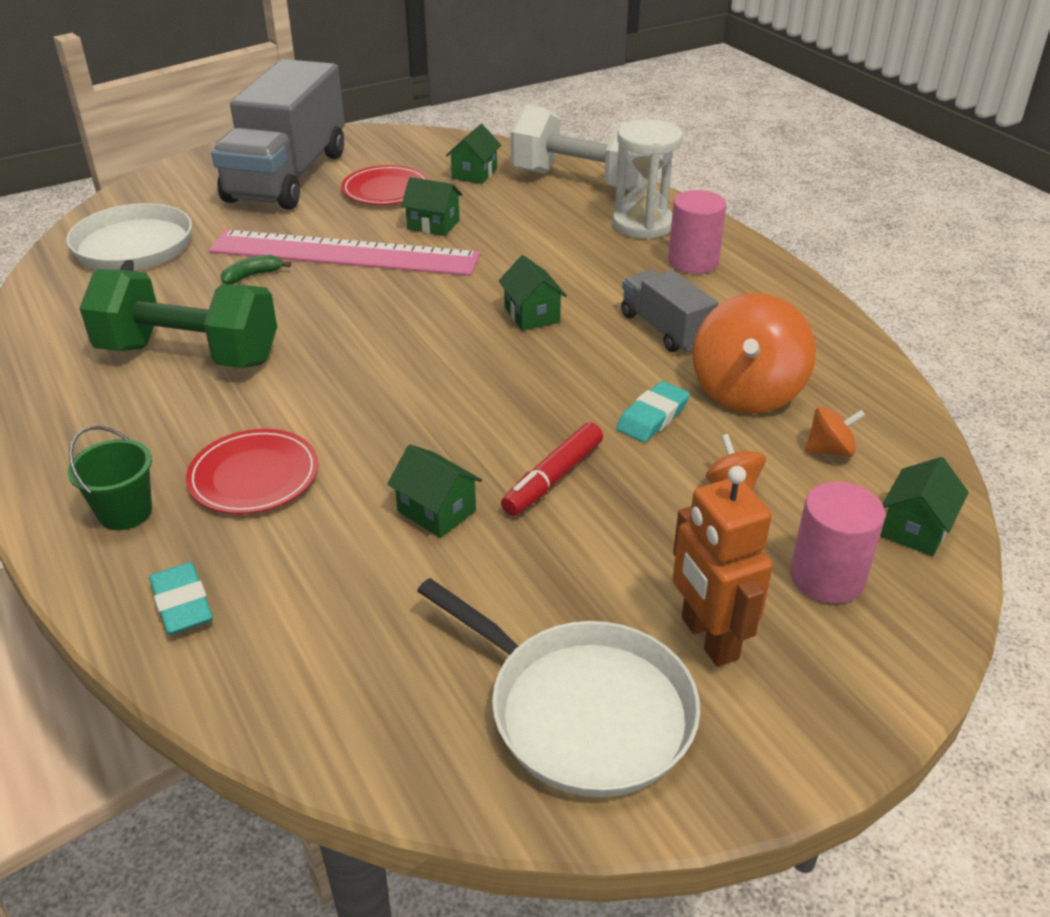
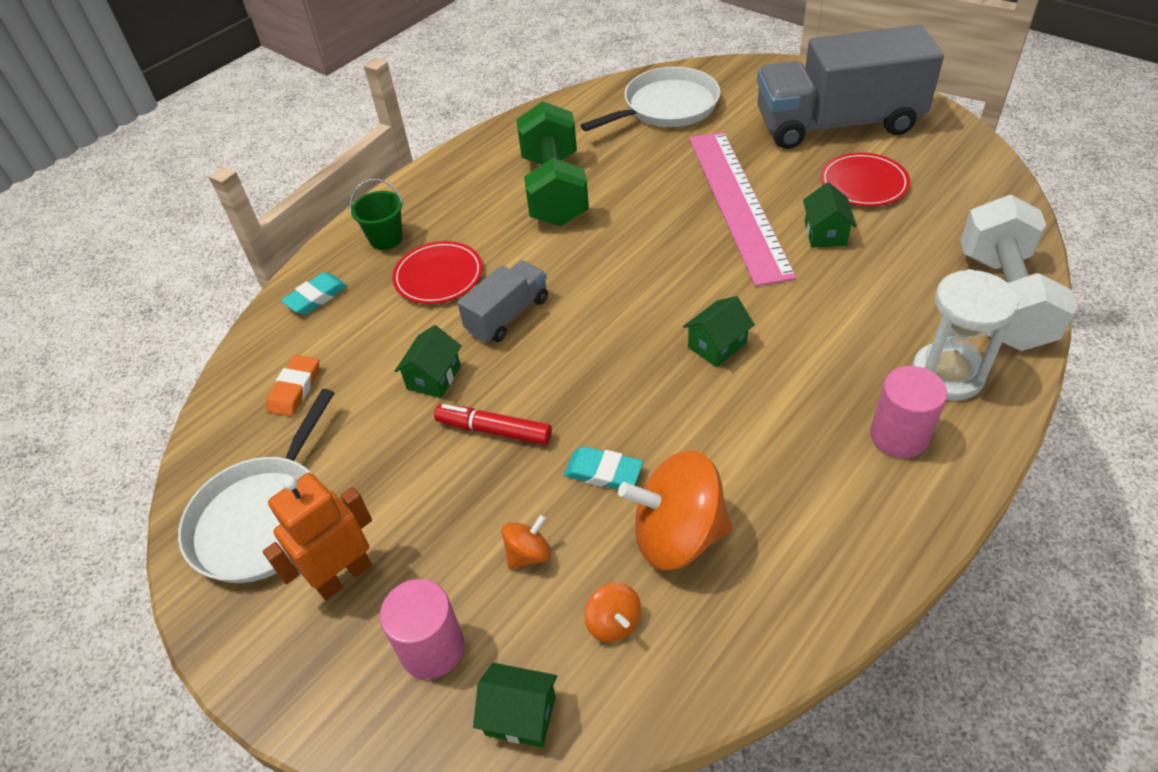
camera: 75 degrees right, 10 degrees up
green banana [221,255,291,284] -> none
green house [446,124,501,184] -> none
grey truck [621,270,718,352] -> grey truck moved to [457,260,548,343]
none -> orange eraser [266,355,319,417]

